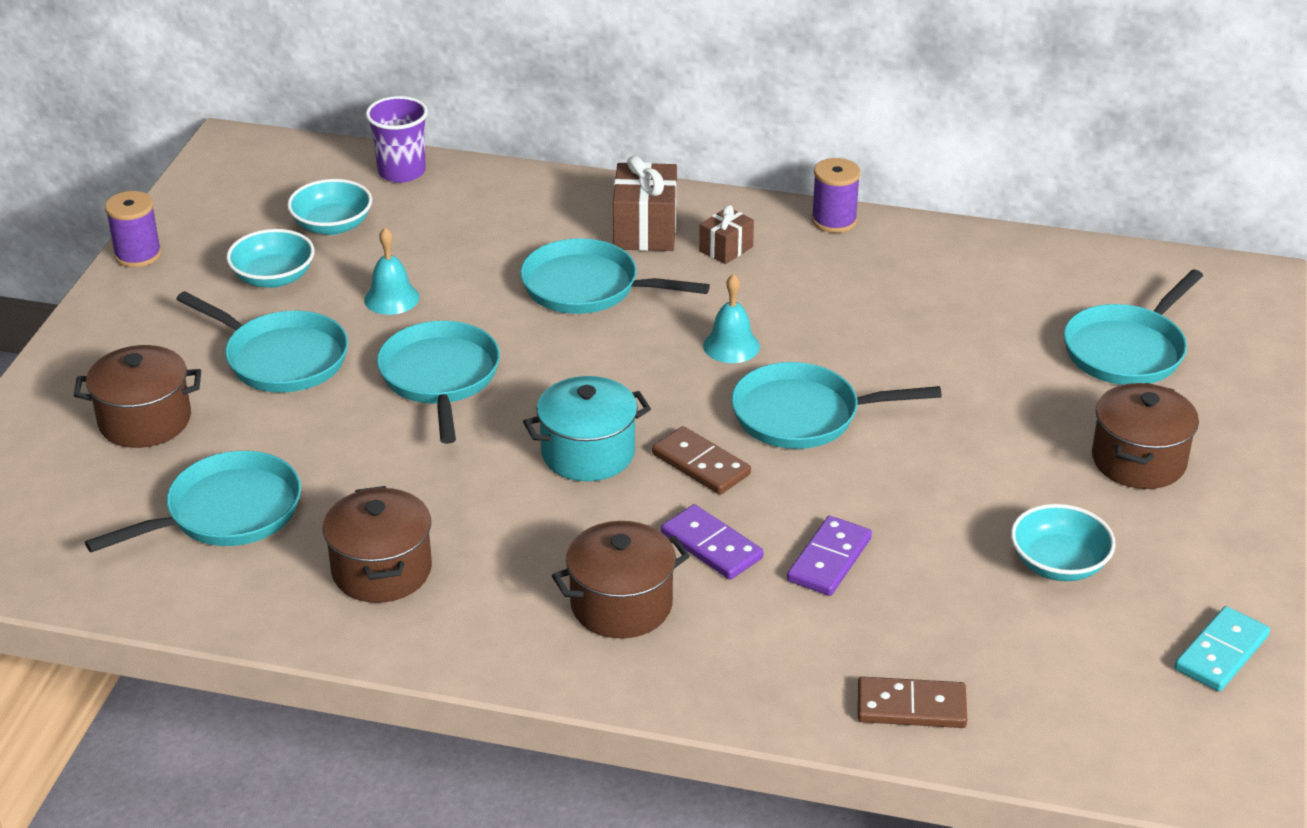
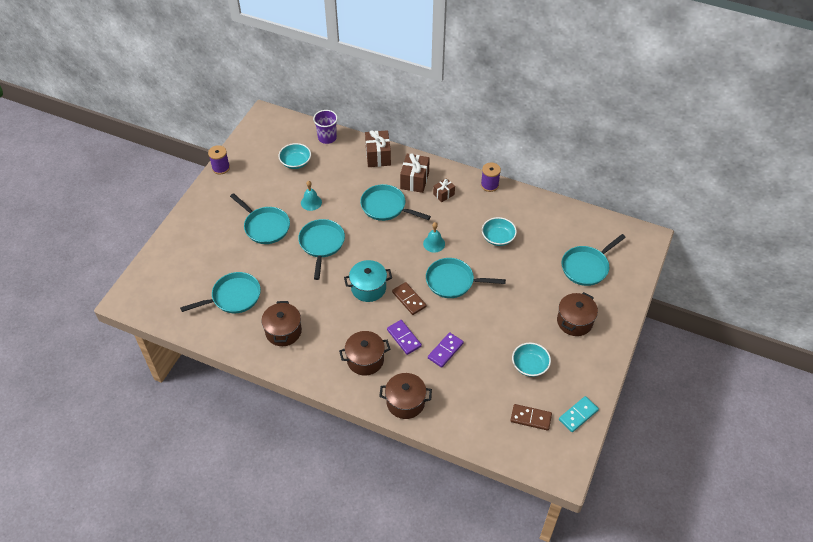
camera: 10 degrees right, 15 degrees up
brown pot [74,345,201,448] -> brown pot moved to [379,373,432,419]
turquoise bowl [226,229,314,288] -> turquoise bowl moved to [482,217,517,246]
brown domino [858,677,967,728] -> brown domino moved to [510,404,552,431]
none -> brown gift [365,130,391,167]

